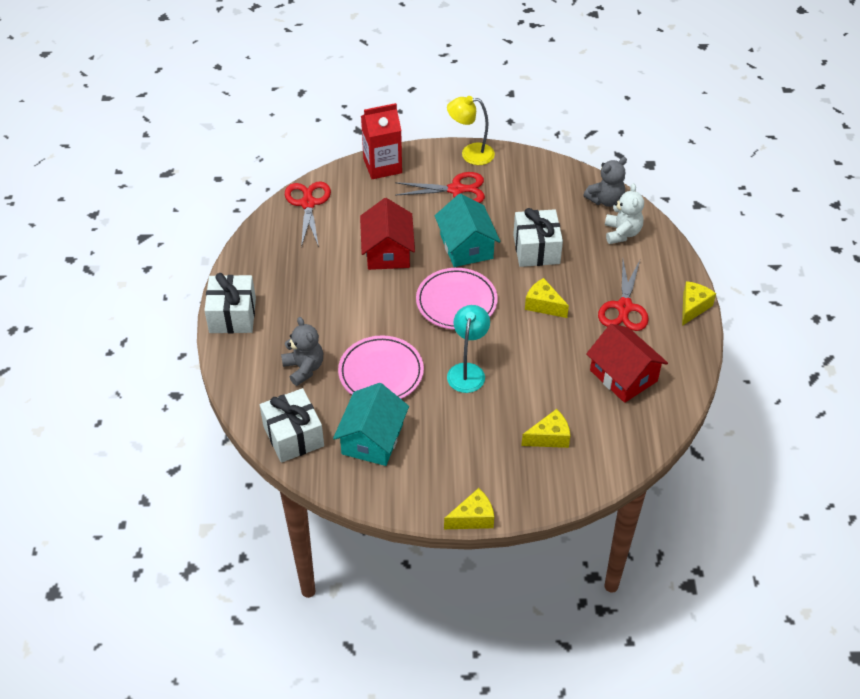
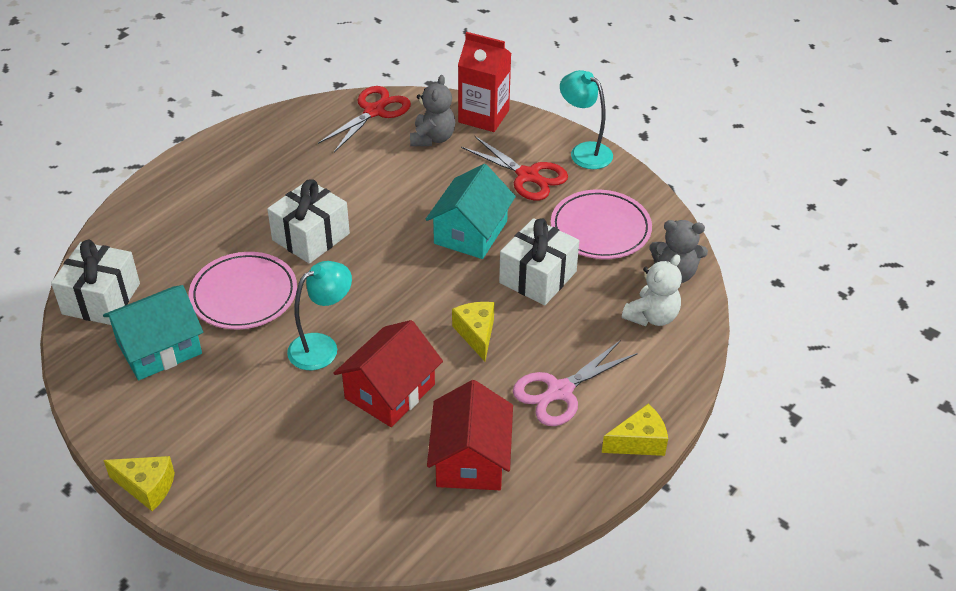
camera: 40 degrees right, 5 degrees down
white gift [204,273,256,333] -> white gift moved to [267,179,350,264]
grey teddy bear [281,317,323,386] -> grey teddy bear moved to [410,75,455,146]
red house [360,198,415,270] -> red house moved to [333,320,443,427]
pink plate [416,268,498,330] -> pink plate moved to [551,190,652,259]
yellow lamp [447,96,495,165] -> turquoise lamp [560,70,613,169]
yellow cheese [521,409,570,448] -> none
red scissors [598,260,649,331] -> pink scissors [513,340,638,426]

